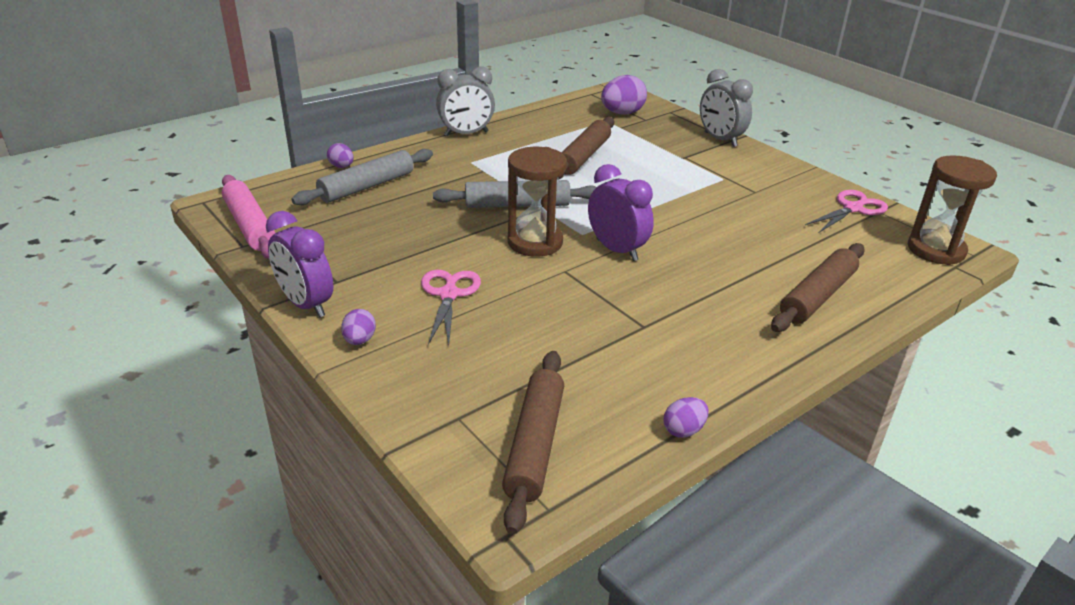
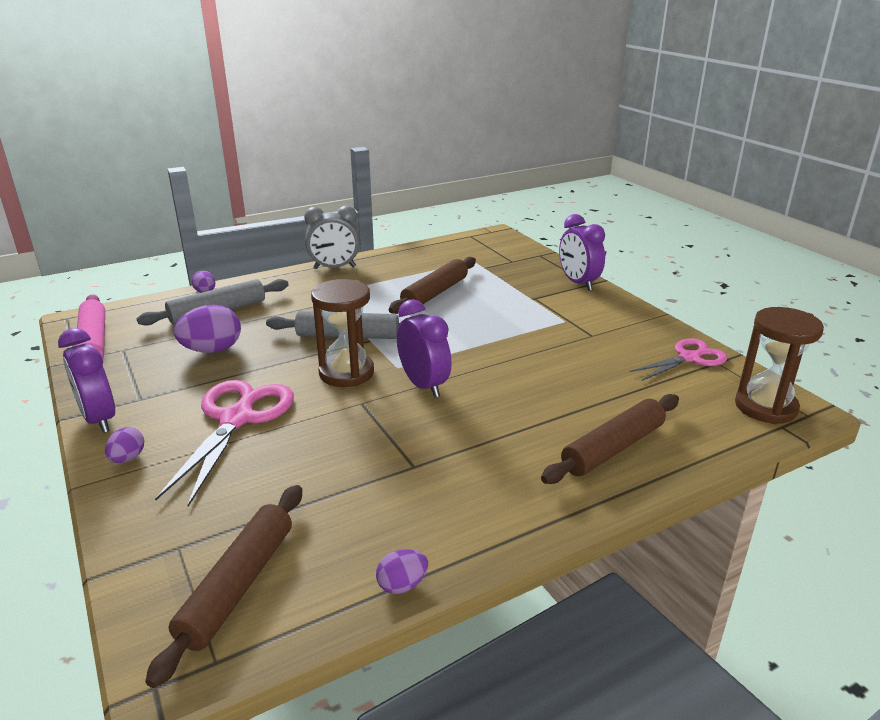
camera: 10 degrees right, 5 degrees down
pink scissors [421,270,481,345] -> pink scissors [155,380,294,506], size x1.56
purple egg [601,75,647,115] -> purple egg moved to [174,305,241,353]
grey clock [700,69,753,147] -> purple clock [559,214,605,291]

